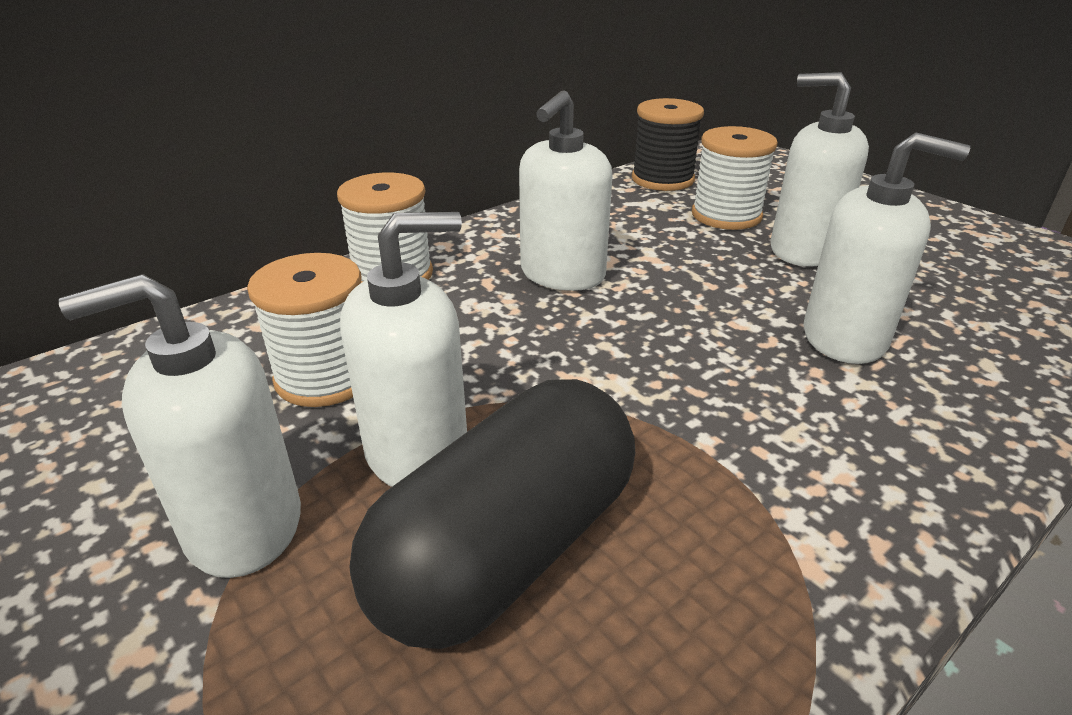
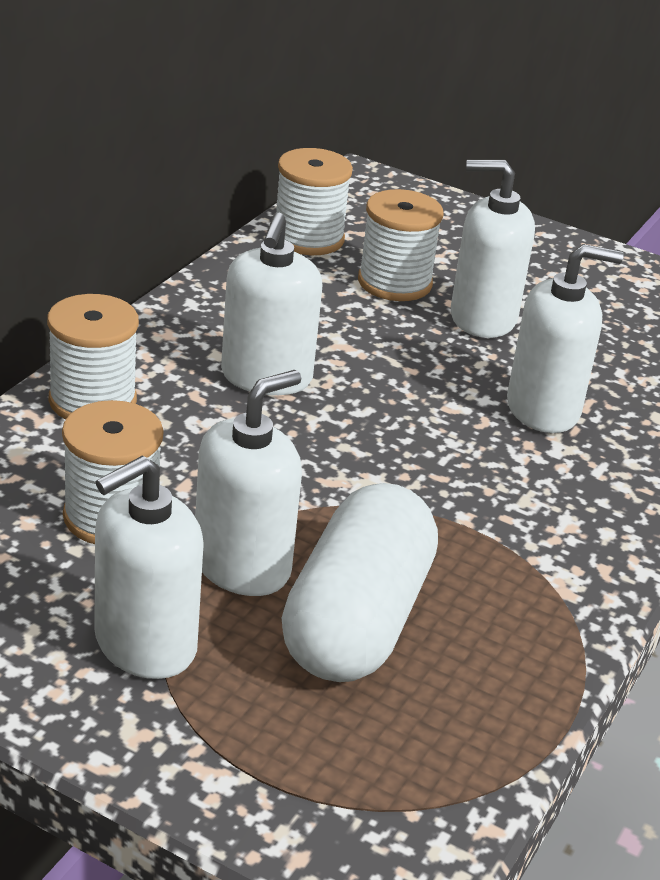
camera: 25 degrees left, 0 degrees up
black capsule [350,379,635,649] -> white capsule [282,483,438,682]
black spool [632,98,704,191] -> white spool [276,148,353,255]

